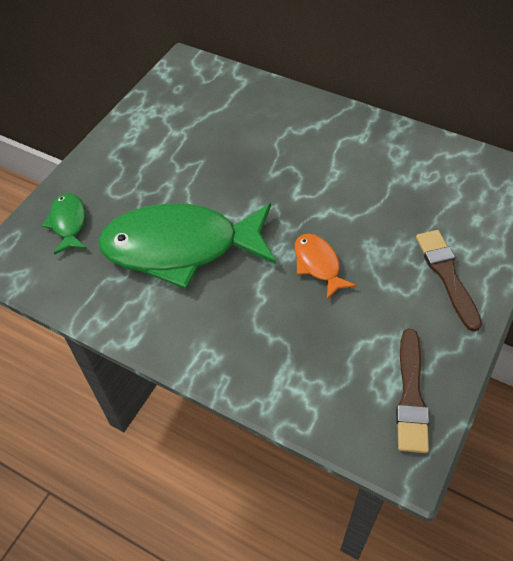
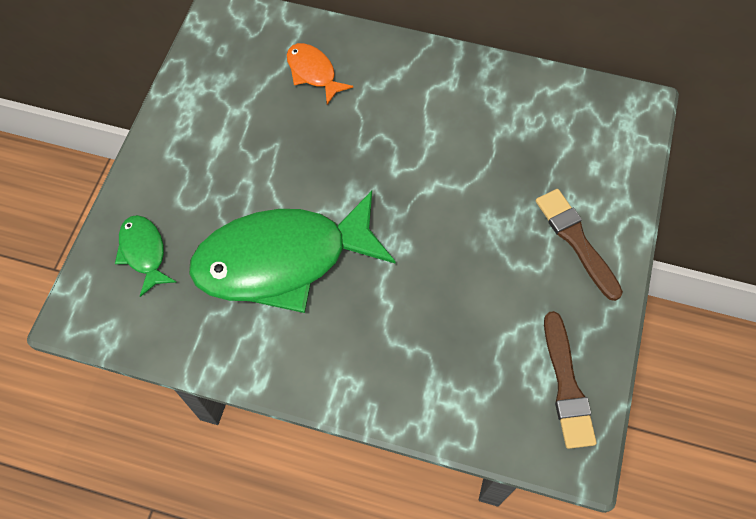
camera: 15 degrees left, 10 degrees up
orange fish [295,234,357,299] -> orange fish moved to [287,43,353,105]

